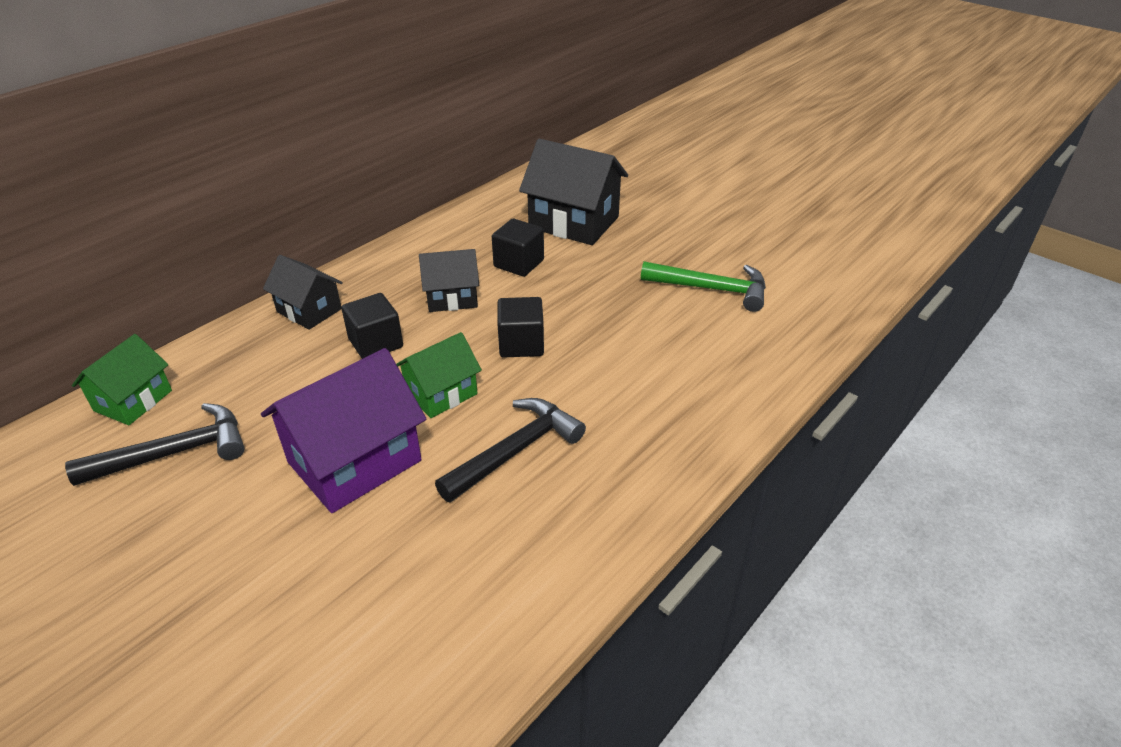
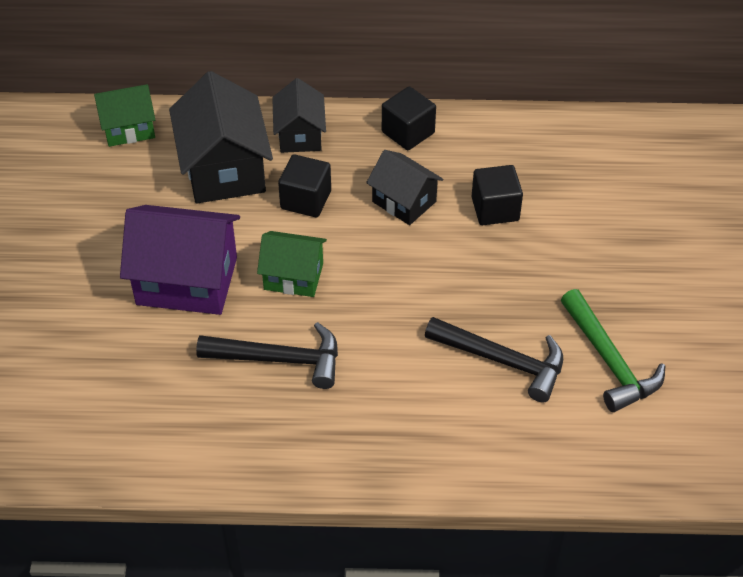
camera: 50 degrees right, 10 degrees up
black hammer [65,403,244,486] -> black hammer moved to [425,317,563,403]
black cube [498,297,544,358] -> black cube moved to [382,86,436,150]
black house [519,139,628,245] -> black house moved to [169,71,273,204]

